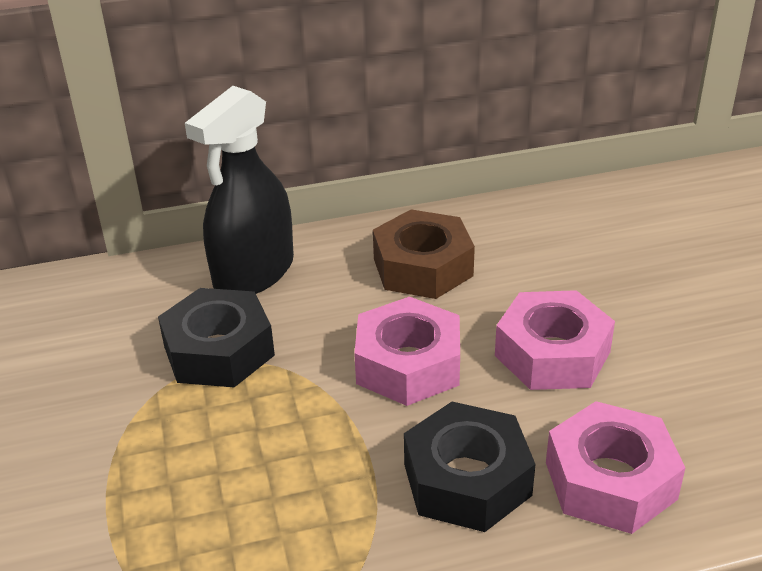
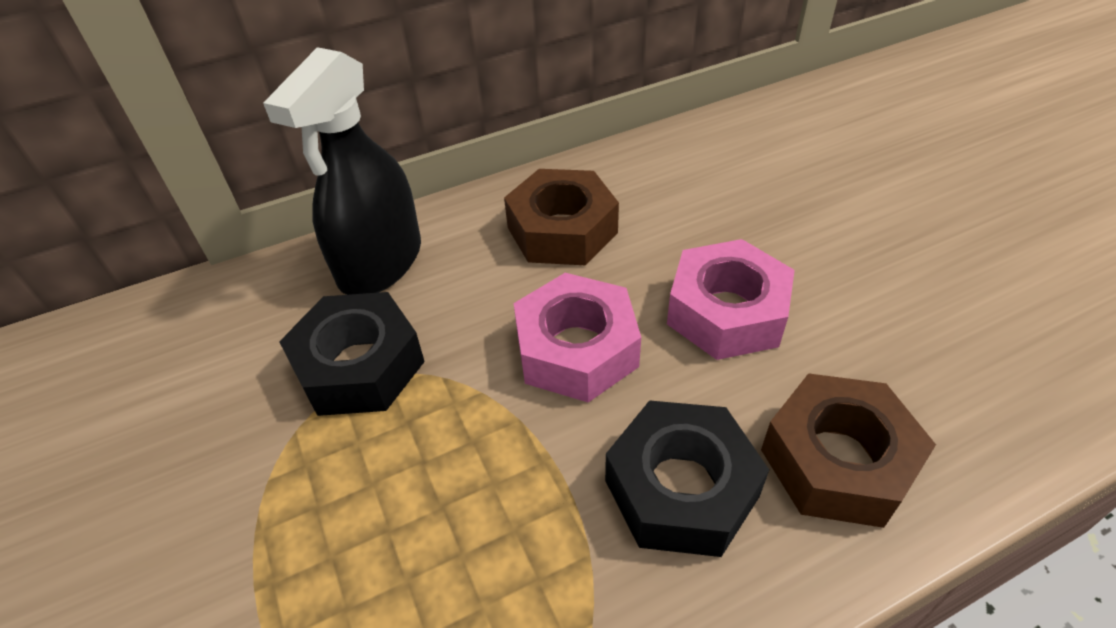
camera: 10 degrees left, 10 degrees up
pink nut [546,401,685,534] -> brown nut [761,373,936,528]

